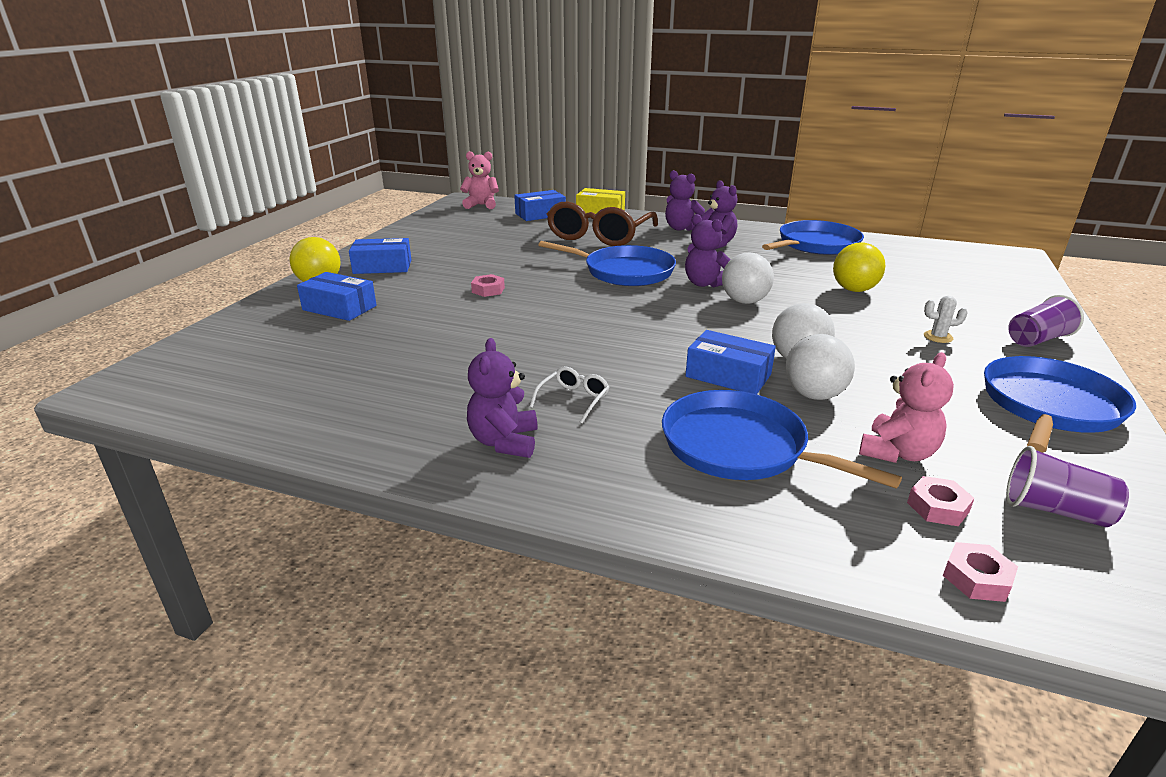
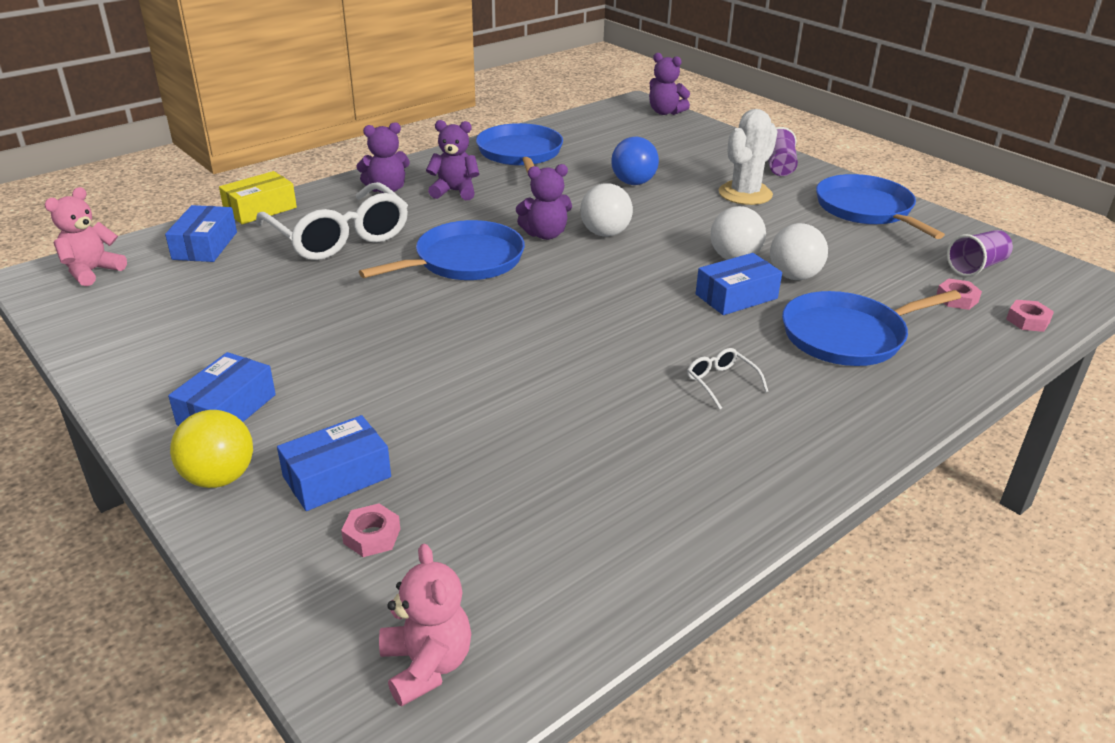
camera: 60 degrees left, 5 degrees up
purple teddy bear [467,338,538,458] -> purple teddy bear moved to [649,53,690,115]
pink nut [471,274,505,297] -> pink nut moved to [341,503,400,557]
brown glasses [547,202,658,246] -> white glasses [256,182,408,260]
yellow ball [833,243,885,292] -> blue ball [611,137,659,185]
pink teddy bear [859,352,954,463] -> pink teddy bear moved to [379,543,471,707]
white cactus [924,296,968,343] -> white cactus [719,109,778,205], size x2.28

